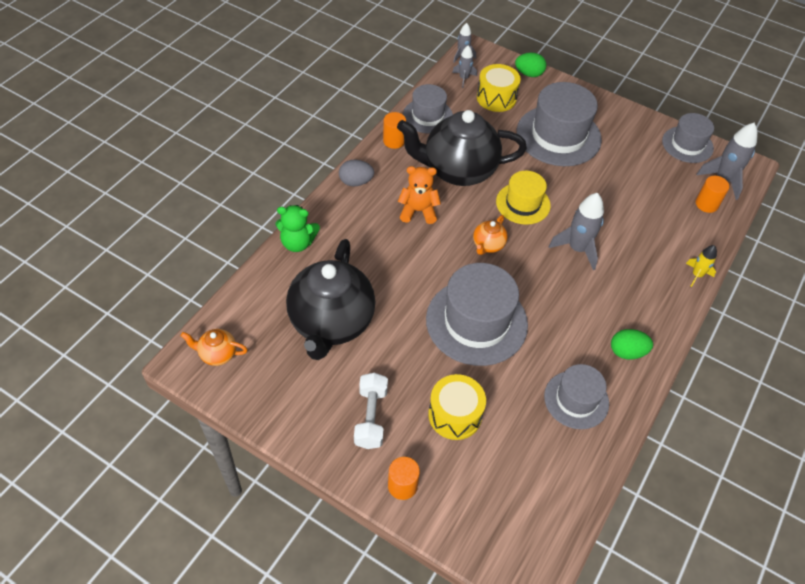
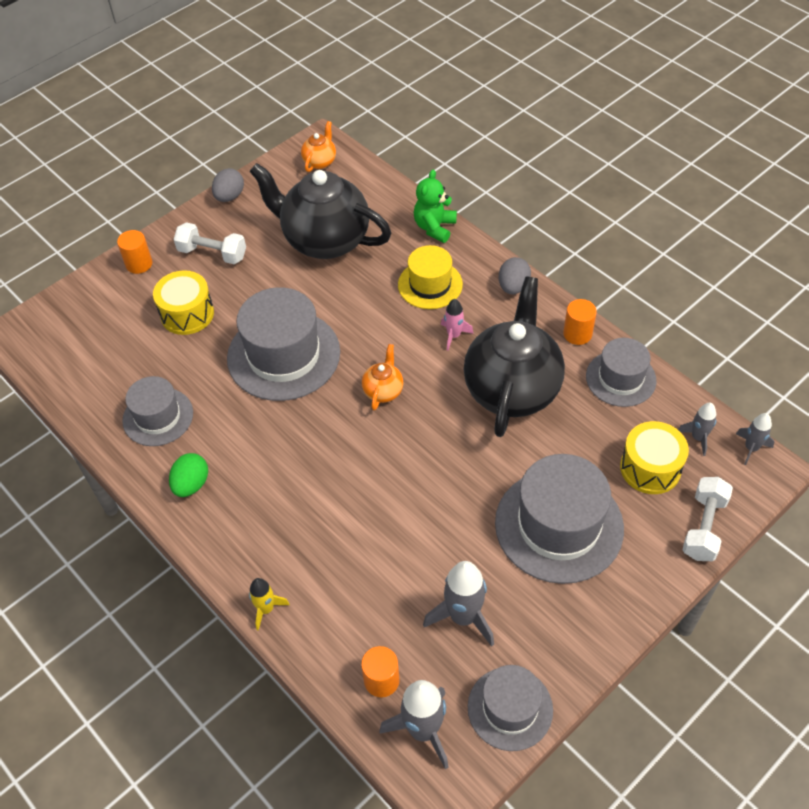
camera: 110 degrees right, 0 degrees up
orange teddy bear [398,166,441,224] -> pink rocket [441,299,474,351]
orange teapot [473,215,508,255] -> orange teapot turned 60 degrees clockwise [362,344,403,410]
yellow hat [496,171,551,225] -> yellow hat moved to [398,245,463,309]
green egg [515,53,546,77] -> white dumbbell [683,477,733,561]
grey rocket [549,193,604,270] -> grey rocket moved to [423,561,494,647]
none -> grey egg [212,168,244,202]

